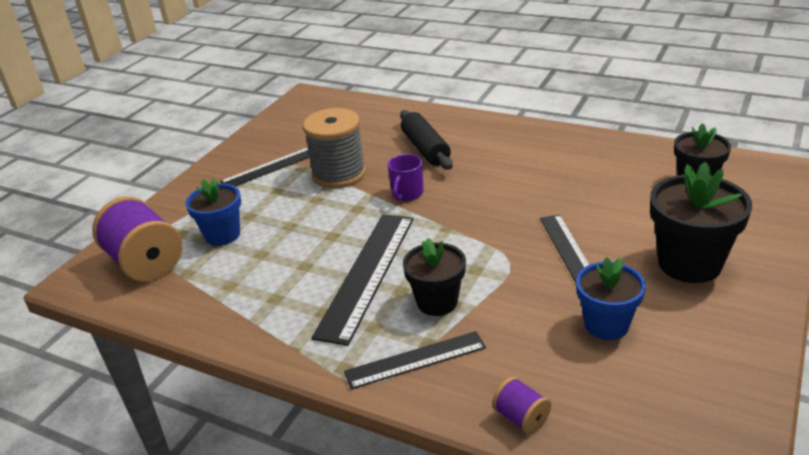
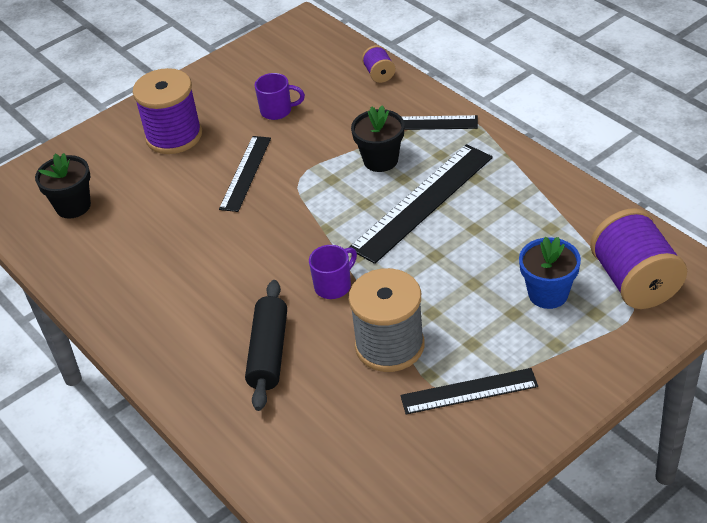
camera: 155 degrees left, 10 degrees up
blue flower pot [576,257,646,340] -> purple mug [255,73,305,120]
black flower pot [650,162,752,283] -> purple spool [133,68,202,154]

